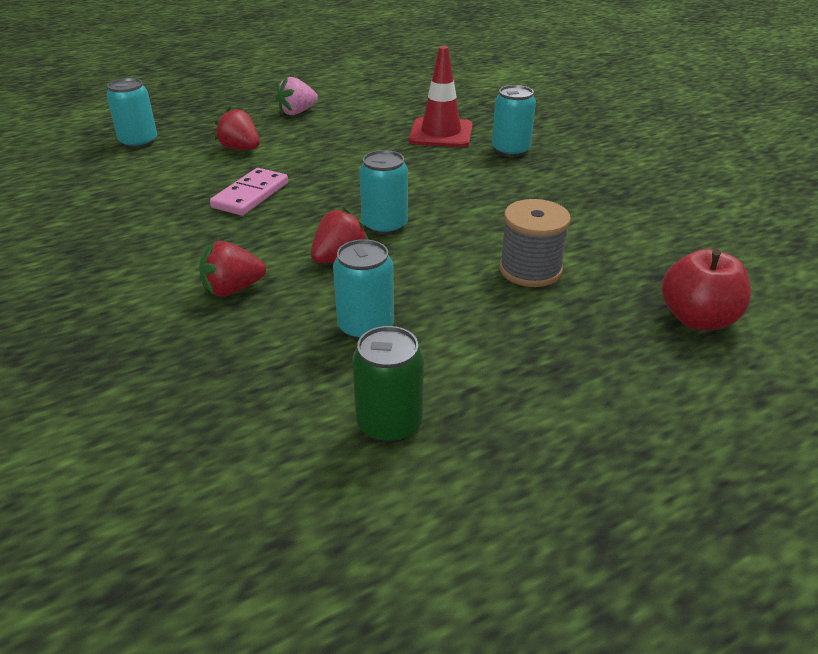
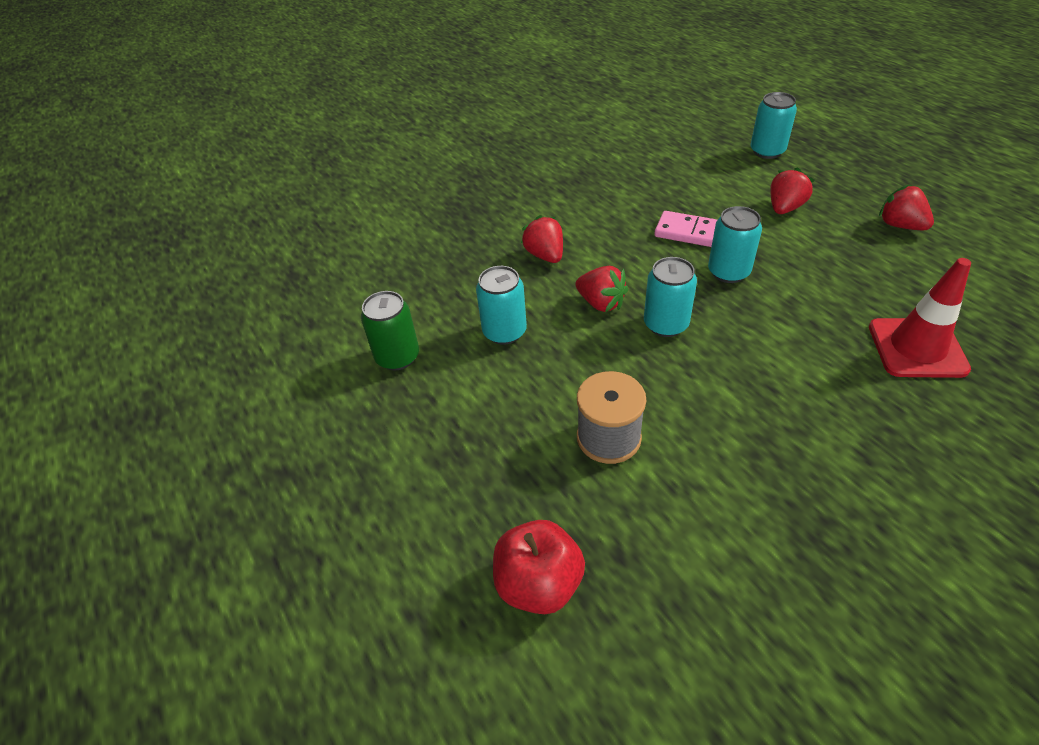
camera: 90 degrees right, 10 degrees up
pink strawberry [275,76,318,115] -> red strawberry [879,184,934,230]
turquoise can [492,85,536,157] -> turquoise can moved to [708,206,762,283]

